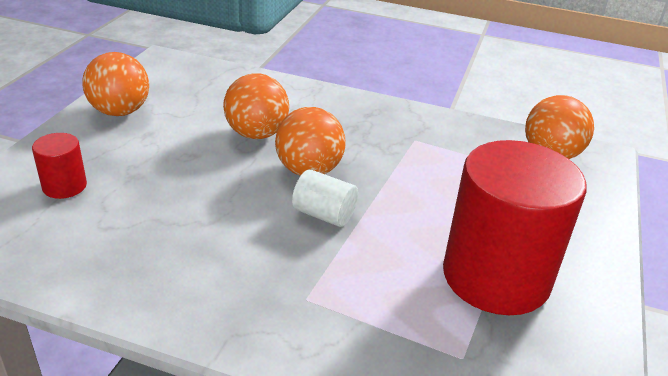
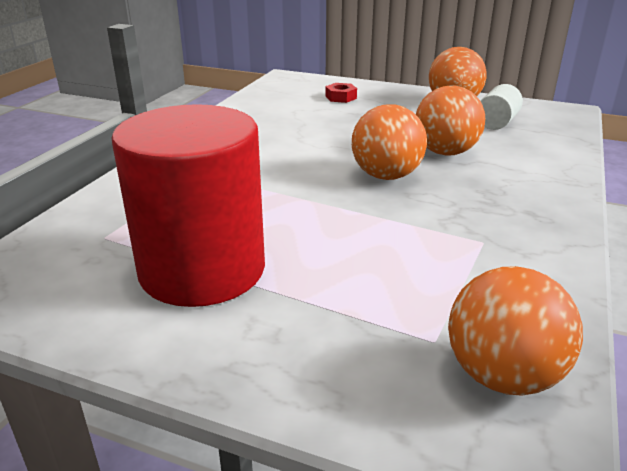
camera: 95 degrees right, 5 degrees down
red cylinder [32,133,87,199] -> red nut [325,83,357,103]
white cylinder [292,169,358,227] -> white cylinder moved to [480,84,523,130]

